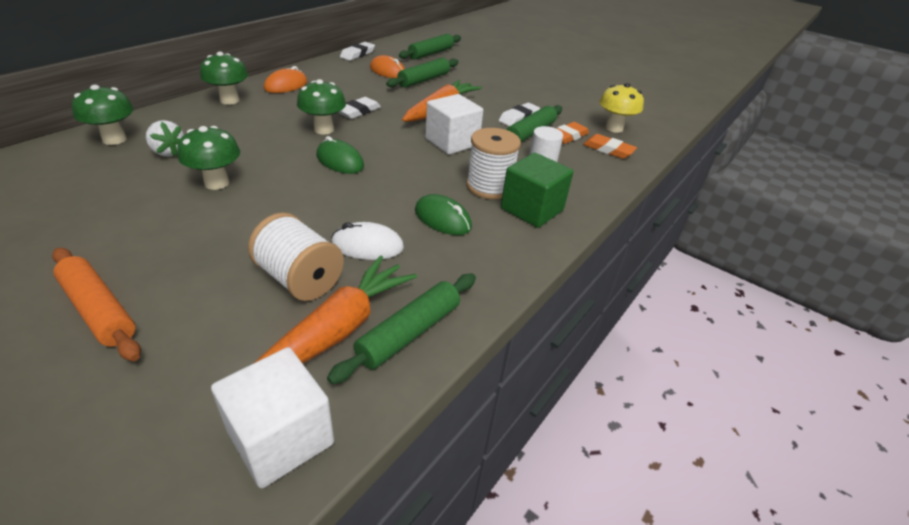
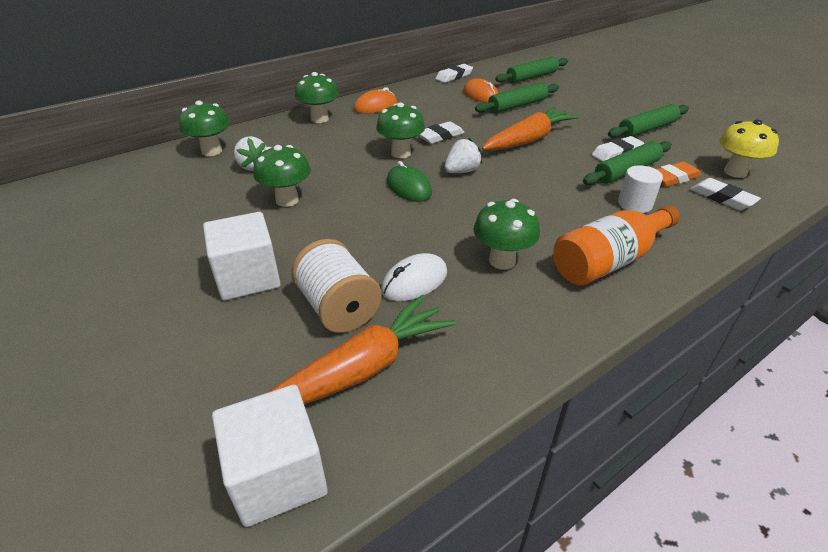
camera: 20 degrees right, 0 degrees up
orange rolling pin [52,248,141,361] -> none
green rolling pin [327,274,476,384] -> green rolling pin moved to [608,104,689,138]
white mouse [331,222,404,260] -> white mouse turned 60 degrees counterclockwise [381,253,447,301]
green mouse [415,194,472,235] -> green mushroom [473,199,540,270]
white cube [425,94,483,154] -> white cube moved to [203,212,281,300]
white spool [466,128,521,199] -> none
green cube [501,153,574,228] -> orange bottle [553,206,680,285]
orange eraser [583,134,637,159] -> white eraser [690,178,761,210]
none -> white strawberry [444,138,482,173]

